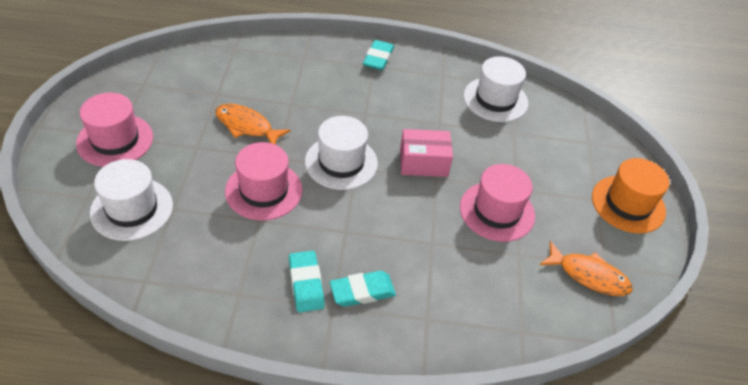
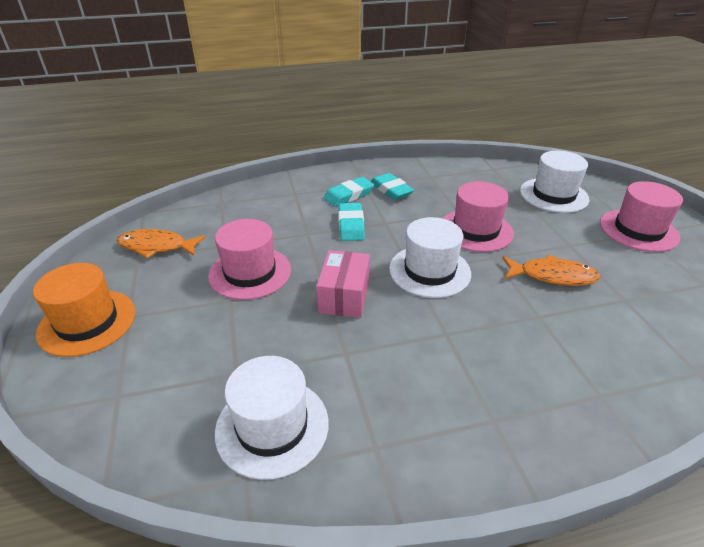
camera: 165 degrees right, 10 degrees down
turquoise eraser [363,40,394,70] -> turquoise eraser moved to [339,203,365,241]
pink box [400,129,453,177] -> pink box turned 60 degrees counterclockwise [316,250,370,318]

